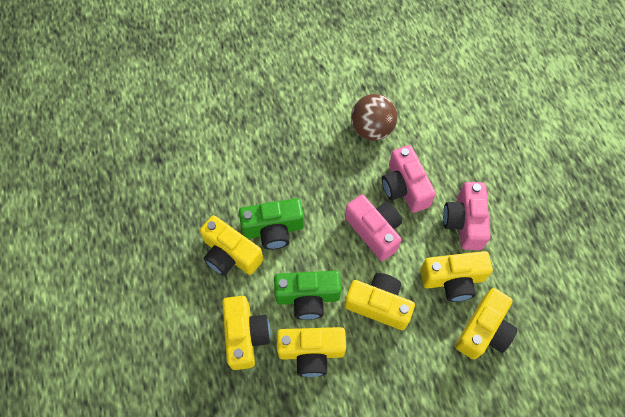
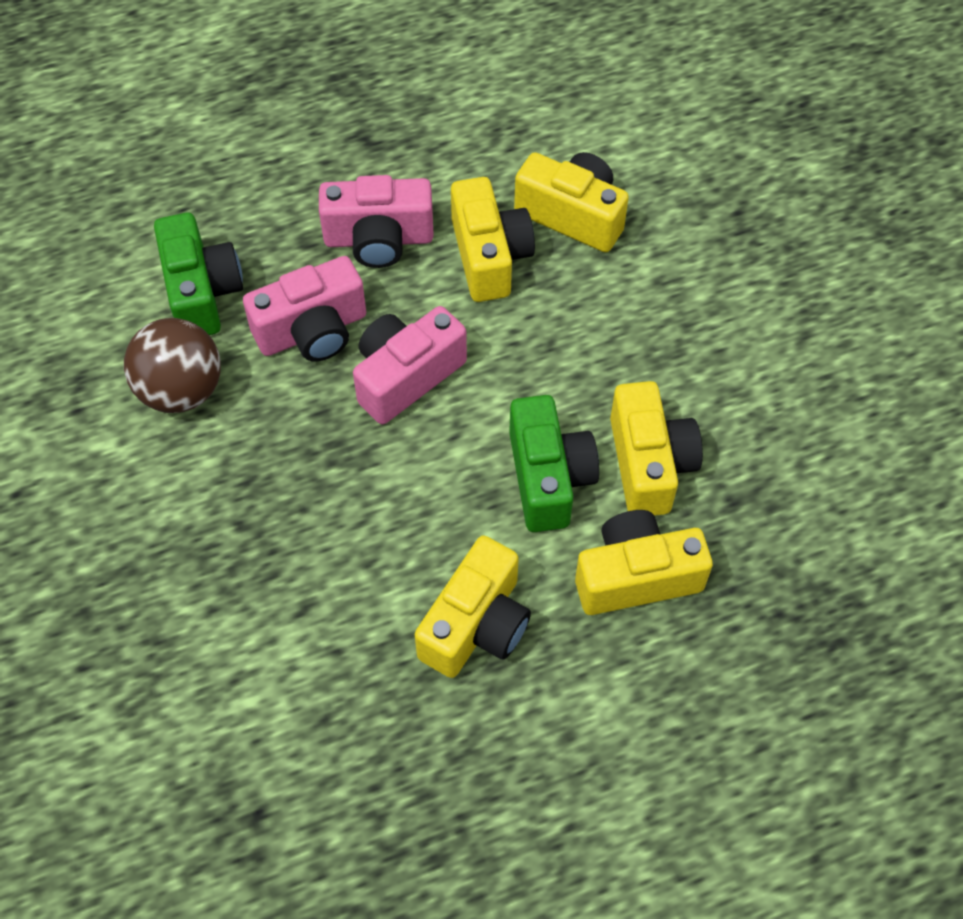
camera: 95 degrees left, 5 degrees down
green camera [239,198,304,250] -> green camera moved to [154,213,243,335]
yellow camera [344,273,415,330] -> none

